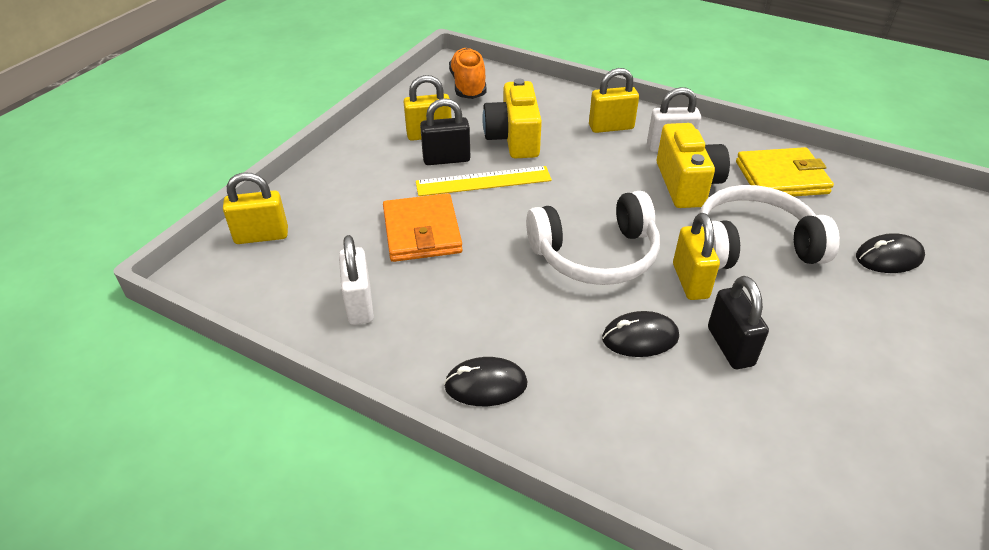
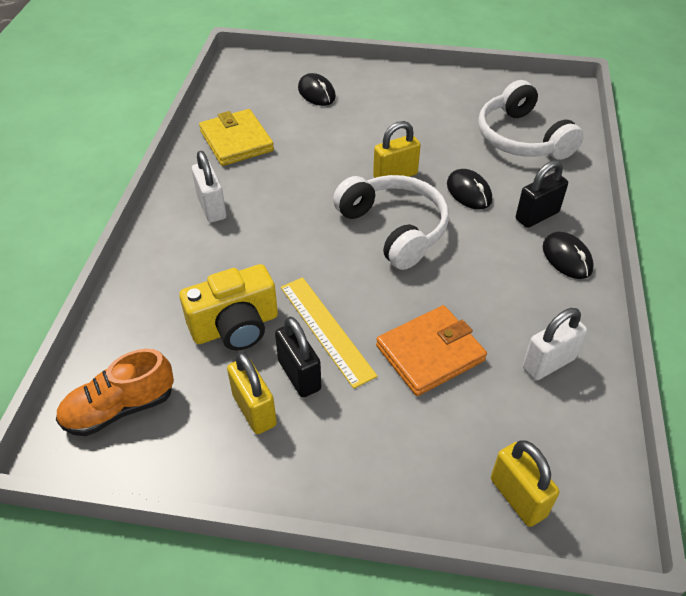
camera: 110 degrees left, 5 degrees up
yellow padlock [589,68,639,133] -> none
yellow camera [657,123,730,208] -> none
white headphones [700,185,840,270] -> white headphones moved to [478,80,584,160]
black padlock [708,276,769,369] -> black padlock moved to [516,160,568,228]

